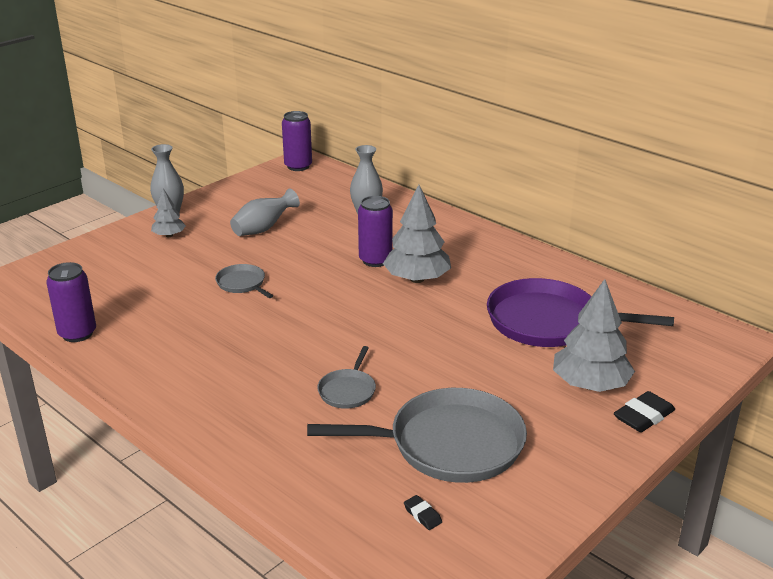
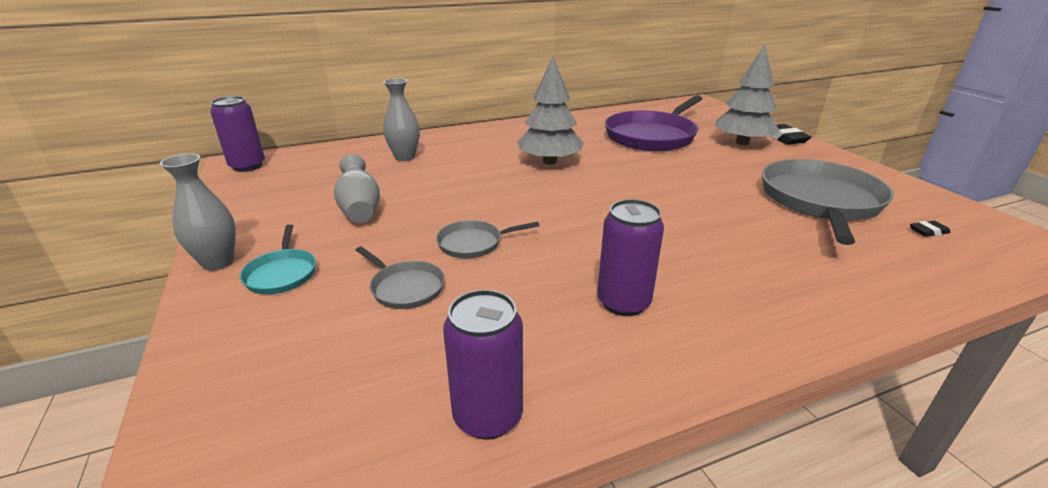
camera: 65 degrees left, 0 degrees up
grey tree [151,188,186,237] -> turquoise pan [240,224,316,294]
grey pan [317,346,376,409] -> grey pan moved to [356,246,445,309]
purple can [358,196,393,267] -> purple can moved to [597,199,664,316]

